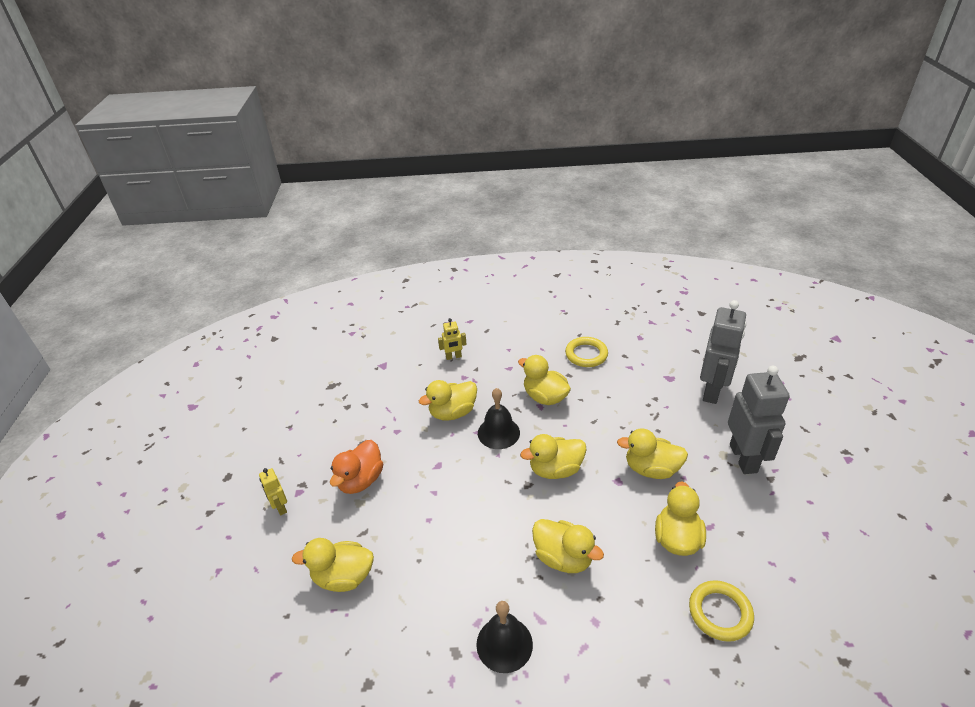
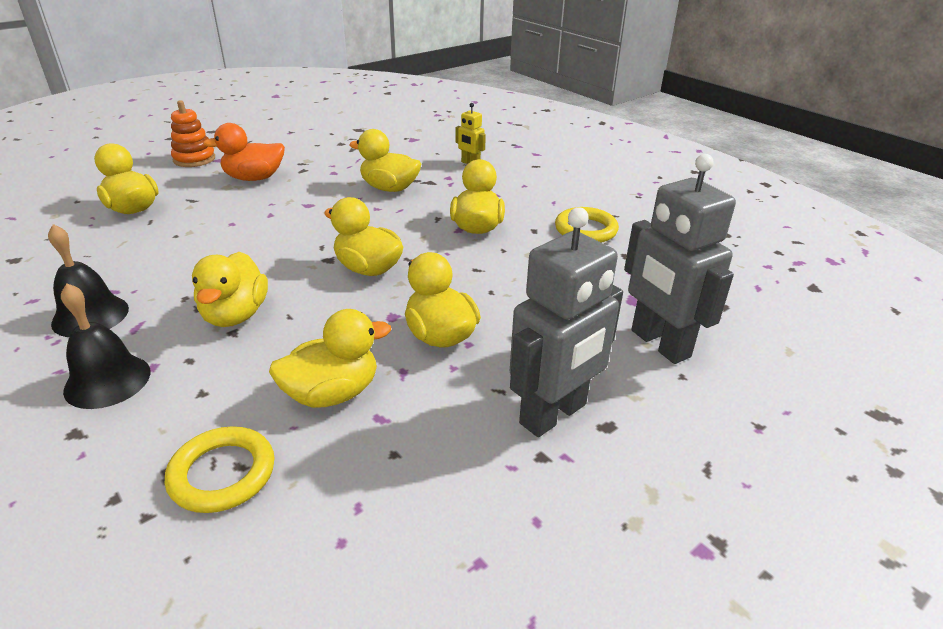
camera: 50 degrees right, 5 degrees down
yellow robot [259,468,287,516] -> orange stacking toy [171,100,215,167]
black bell [478,388,520,449] -> black bell moved to [61,283,151,409]
grey robot [700,300,746,404] -> grey robot turned 75 degrees clockwise [624,154,736,364]

